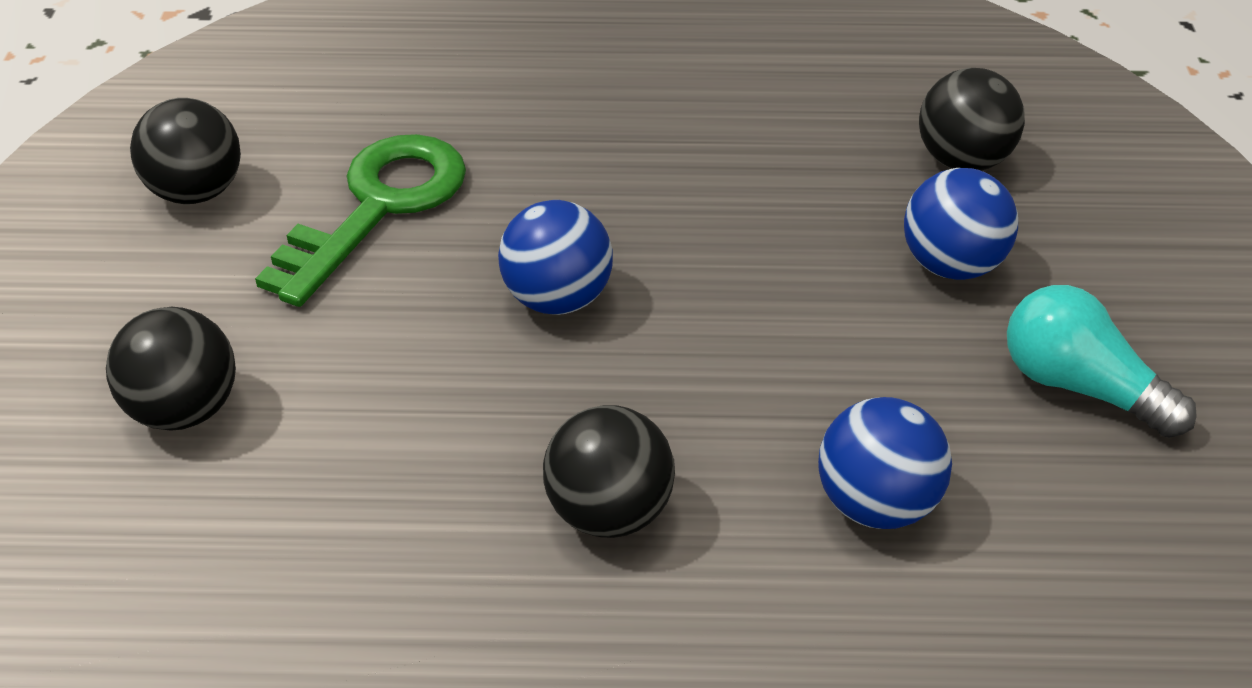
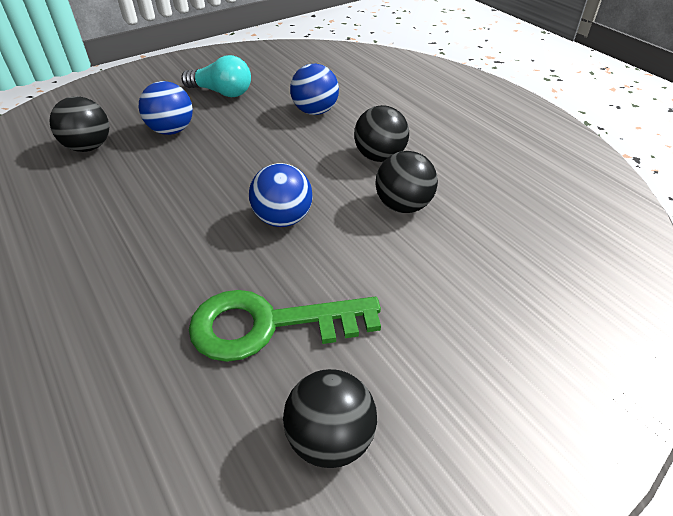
camera: 125 degrees left, 0 degrees up
black ball [106,307,236,431] -> black ball moved to [376,151,438,213]
turquoise light bulb [1007,285,1197,438] -> turquoise light bulb turned 75 degrees counterclockwise [181,55,251,97]

